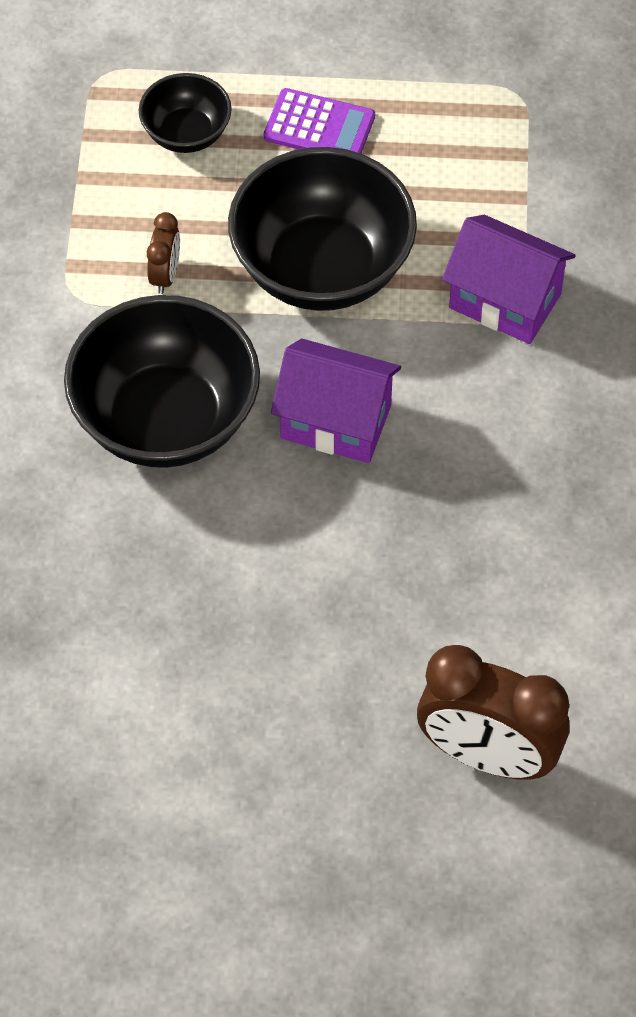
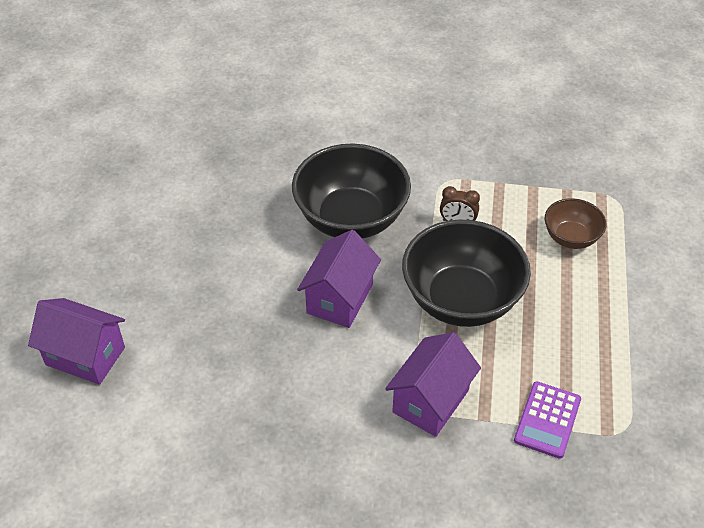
camera: 95 degrees right, 10 degrees down
black bowl [138,73,232,153] -> brown bowl [545,198,606,249]
purple calculator [264,88,375,154] -> purple calculator moved to [514,381,581,459]
brown clock [417,645,570,780] -> purple house [28,298,125,385]

